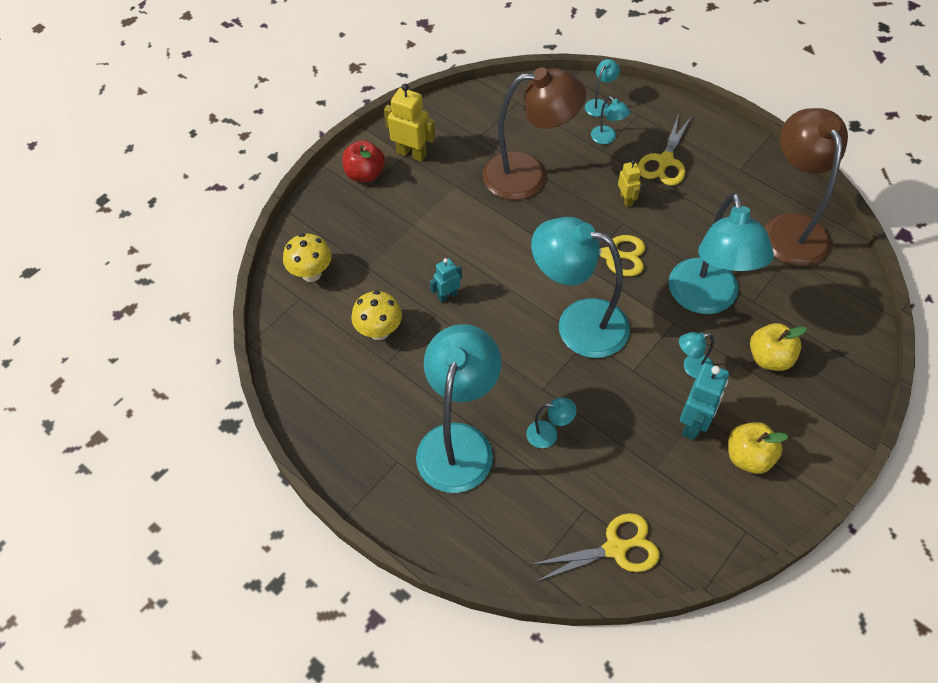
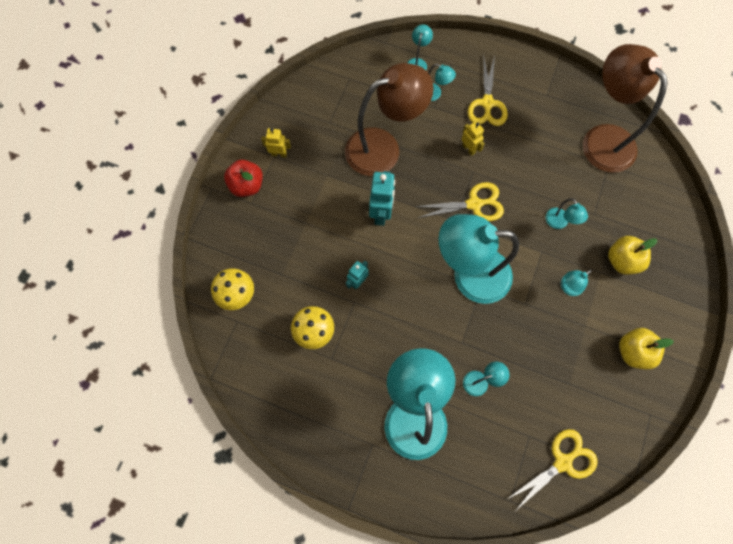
camera: 20 degrees left, 15 degrees up
yellow robot [384,84,436,162] -> yellow robot [261,128,291,158], size x0.60
turquoise lamp [669,193,774,314] -> turquoise lamp [546,198,588,229], size x0.41
turquoise robot [680,363,729,440] -> turquoise robot moved to [369,171,395,226]

